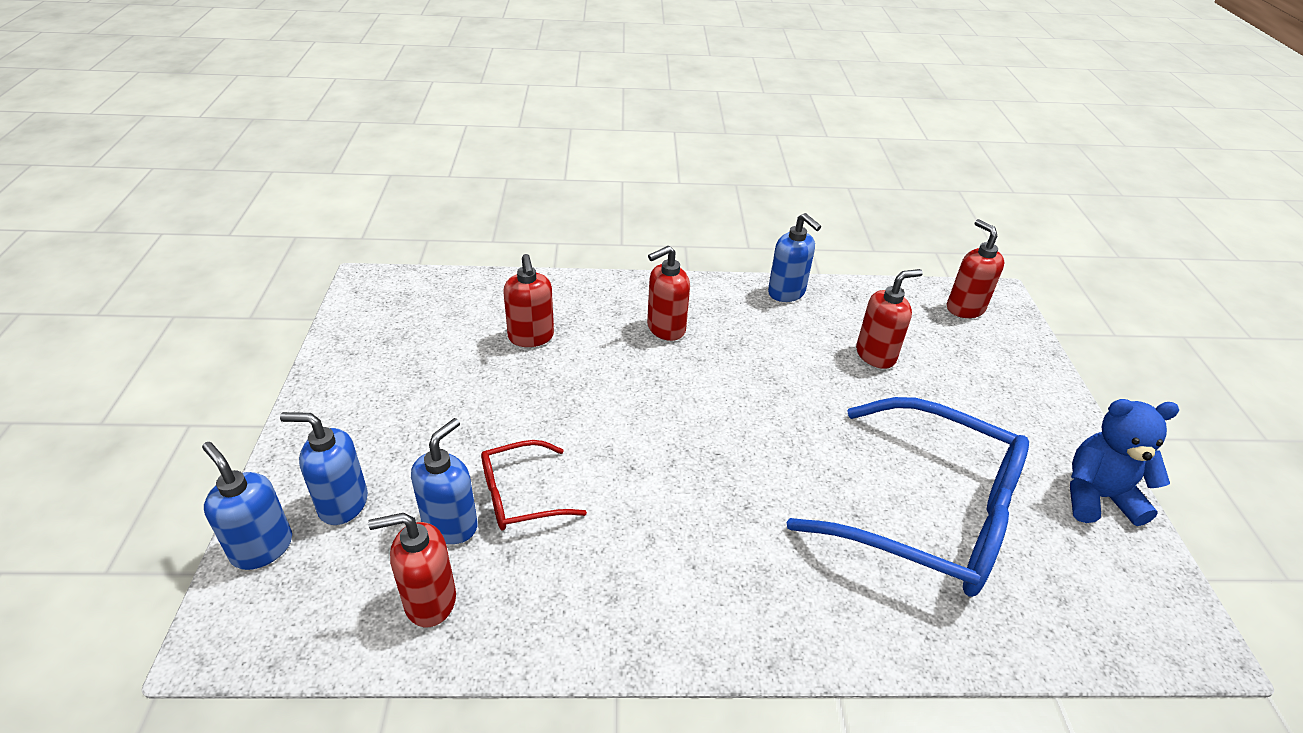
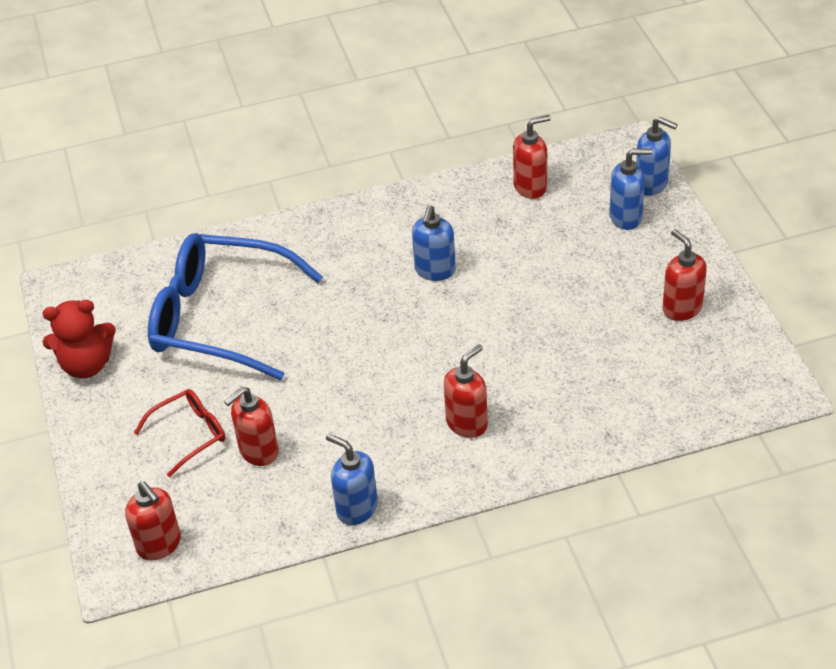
camera: 170 degrees right, 5 degrees up
blue soap dispenser [411,418,478,544] -> blue soap dispenser moved to [412,205,456,281]
red glasses [481,440,587,530] -> red glasses moved to [134,389,225,477]
red soap dispenser [503,254,554,347] -> red soap dispenser moved to [663,229,707,321]
blue teddy bear [1070,399,1179,526] -> red teddy bear [42,300,116,378]

